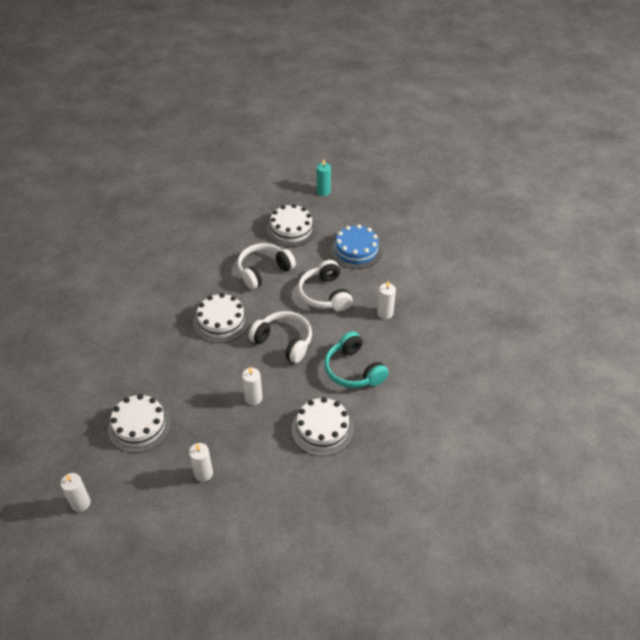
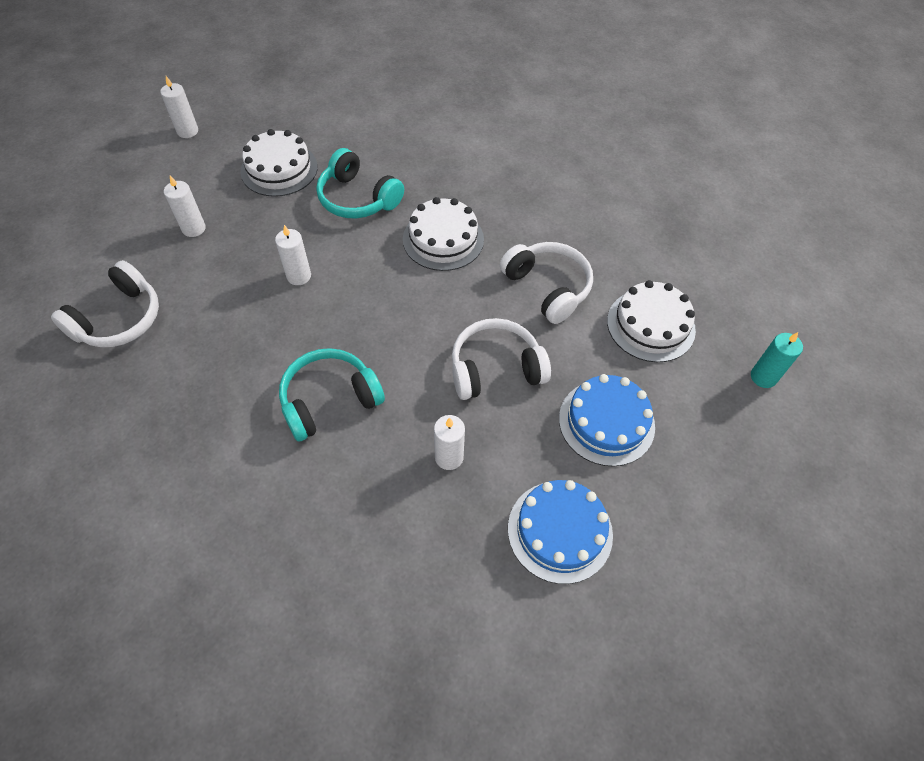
camera: 90 degrees right, 10 degrees up
white headphones [249,311,312,363] -> white headphones moved to [51,260,159,347]
white cake [291,397,354,456] -> none
none -> turquoise headphones [316,148,404,219]
none -> blue cake [508,480,613,584]

